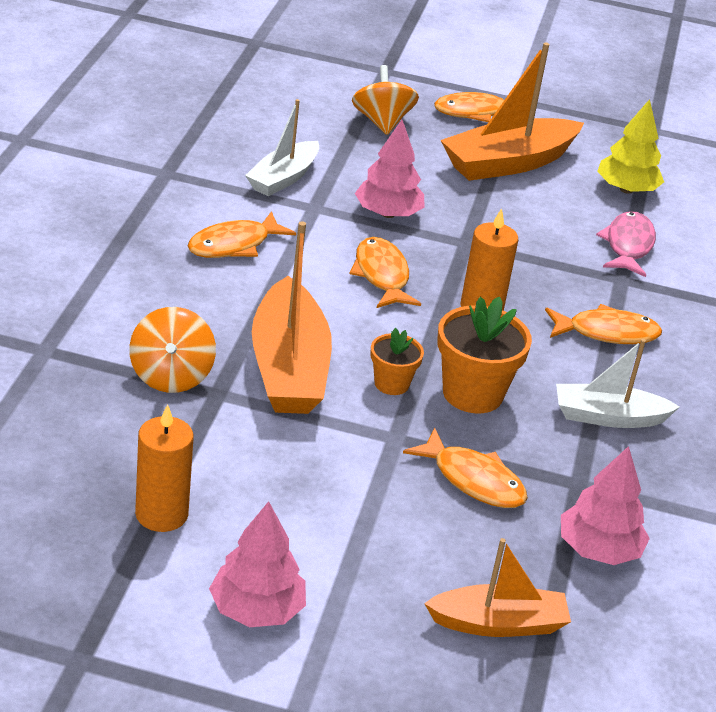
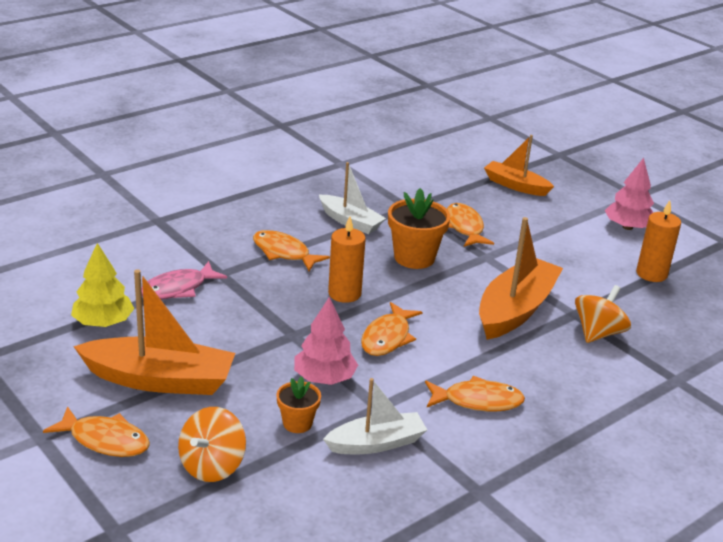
camera: 140 degrees left, 5 degrees down
orange flower pot [370,328,424,395] -> orange flower pot moved to [277,376,321,433]
pink tree [561,446,650,565] -> none

